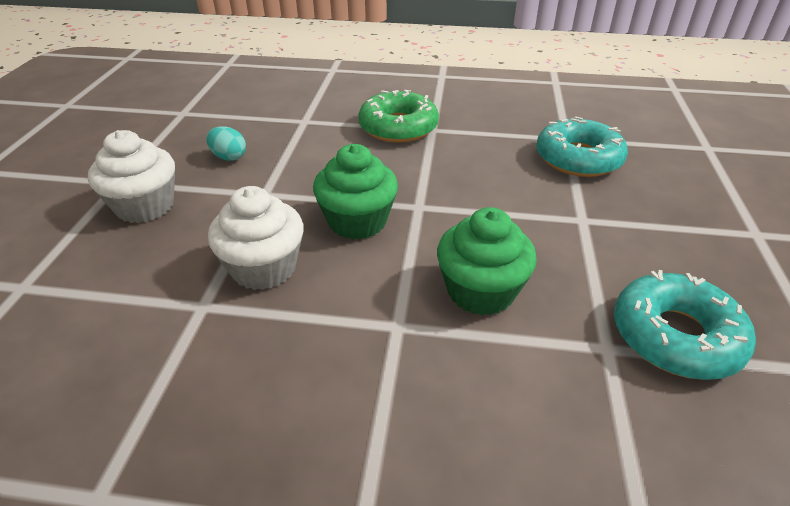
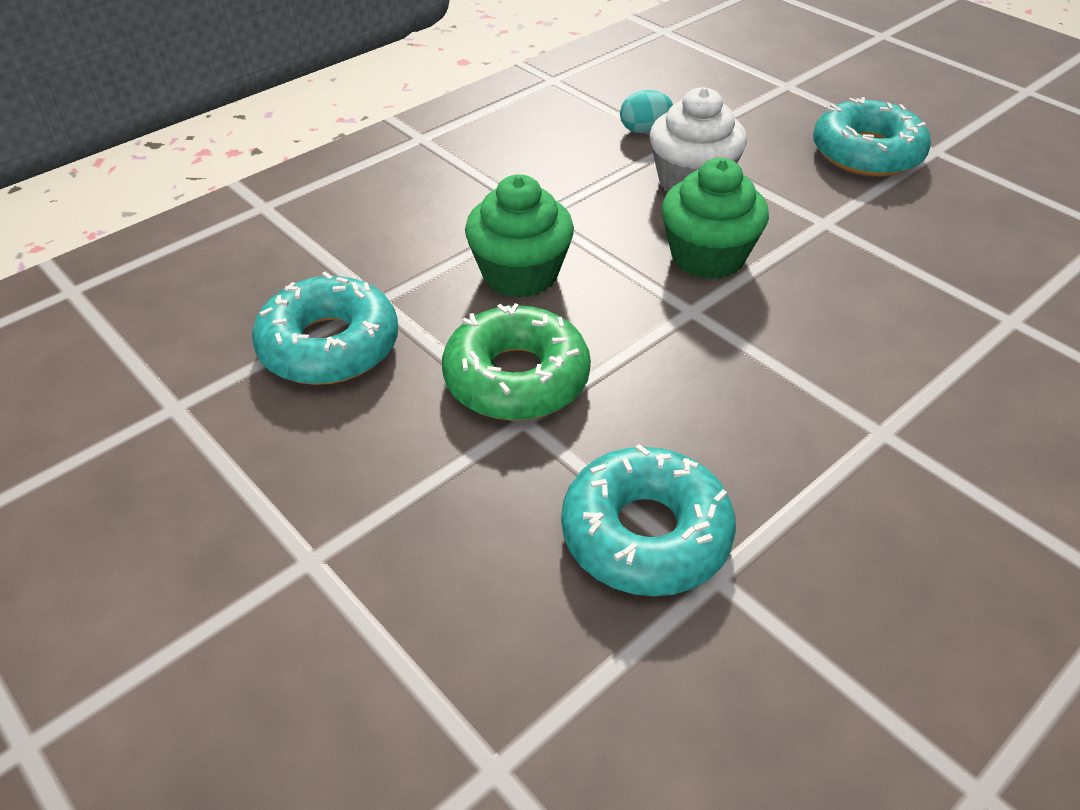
camera: 130 degrees right, 5 degrees up
white cupcake [88,130,175,223] -> turquoise donut [813,97,931,177]
turquoise egg [206,127,246,161] -> turquoise egg moved to [620,90,673,133]
green donut [358,90,439,143] -> green donut moved to [442,303,591,421]

